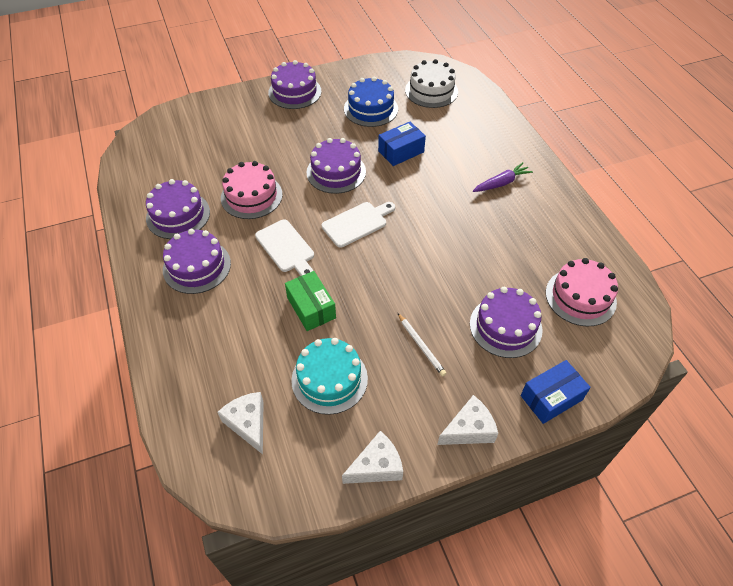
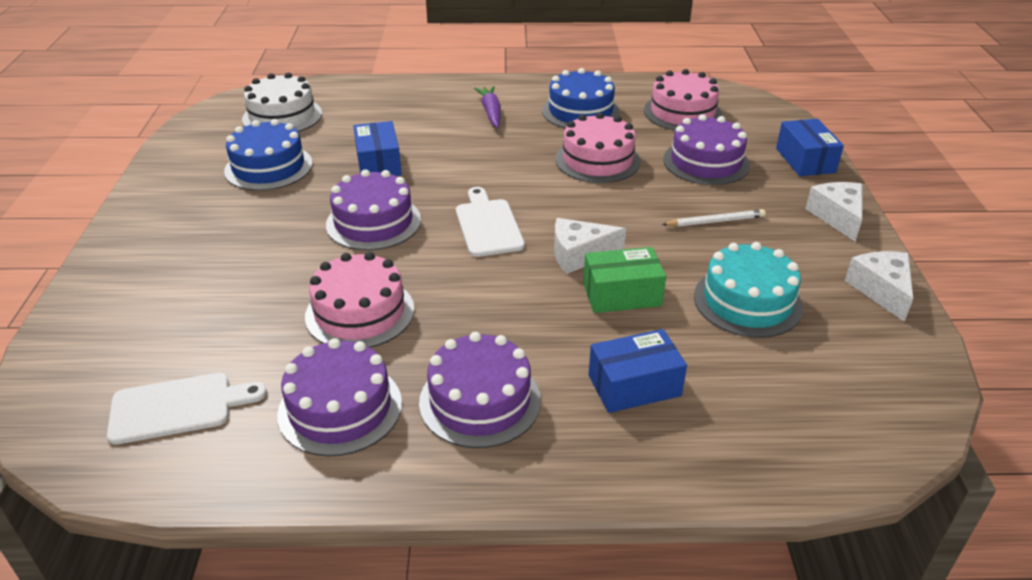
camera: 70 degrees left, 15 degrees down
white cheese [218,392,264,454] -> white cheese moved to [554,218,626,274]
white cutting board [255,219,314,276] -> white cutting board moved to [107,373,267,445]
purple cake [268,60,321,109] -> none
none -> blue cake [542,68,620,128]
none -> pink cake [555,113,641,183]
none -> blue box [589,329,687,413]

